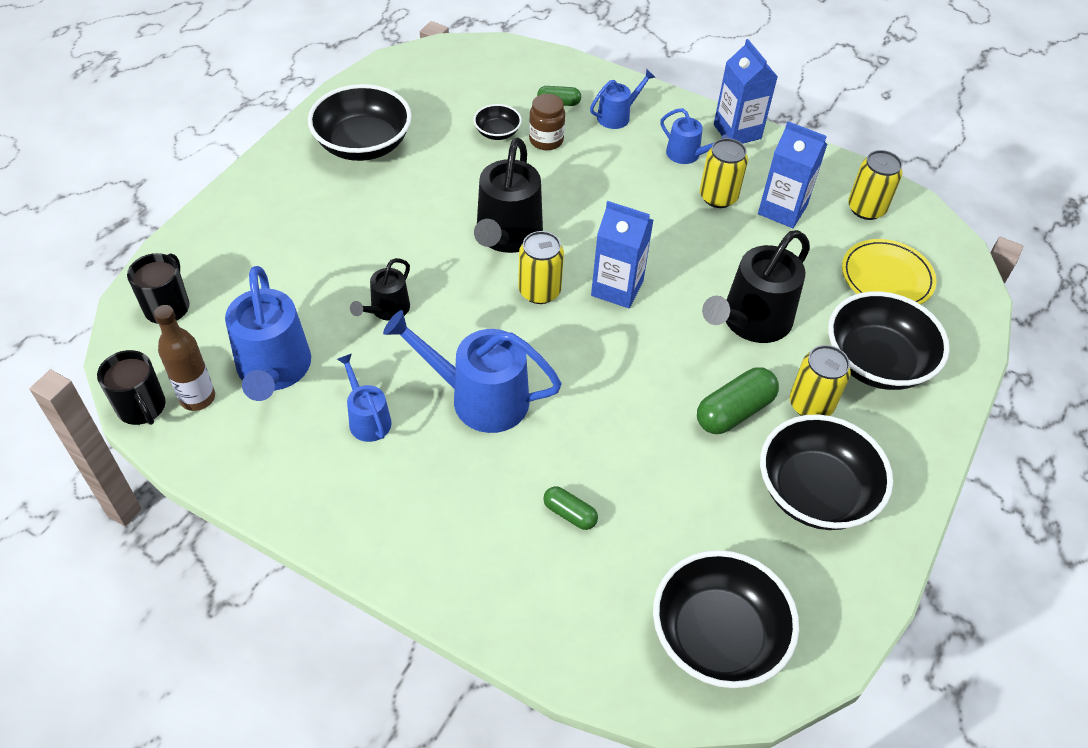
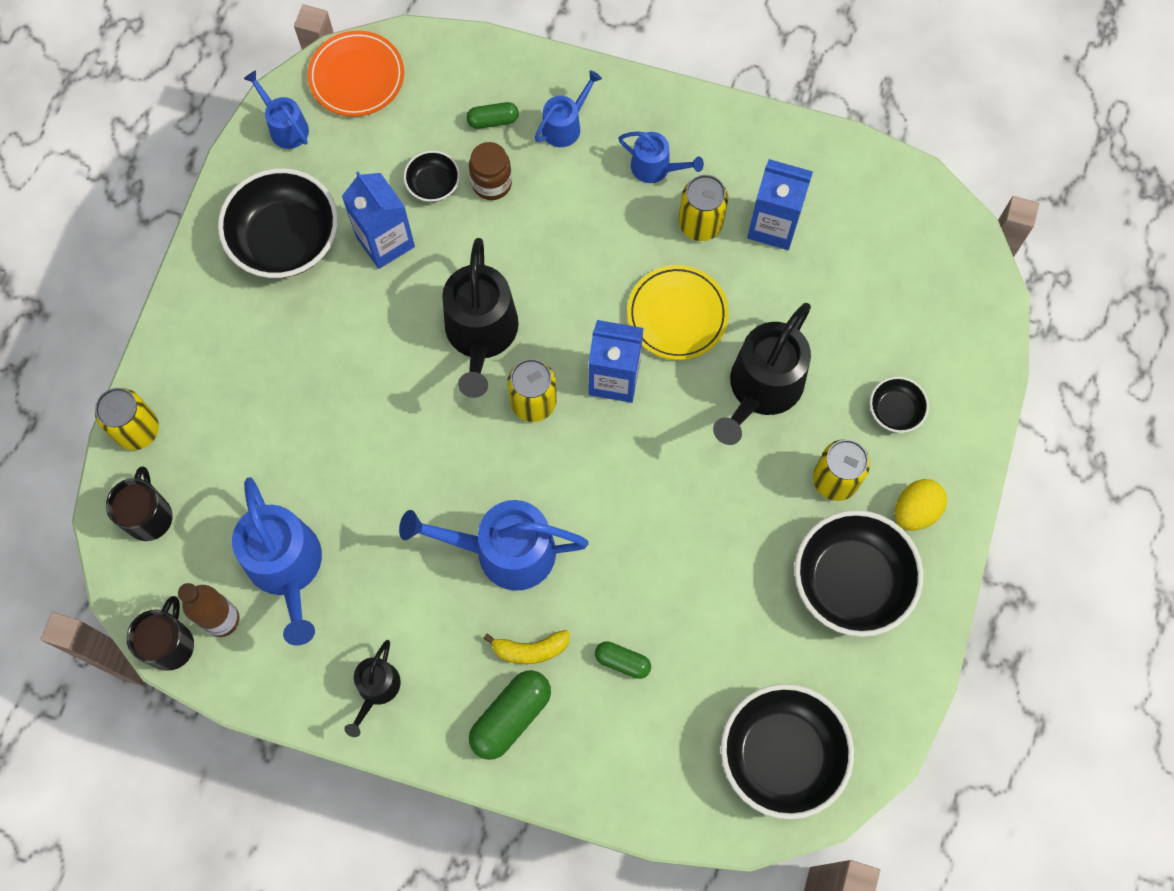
camera: 10 degrees left, 20 degrees up
black mug [97,350,166,425] -> black mug turned 120 degrees counterclockwise [127,596,194,671]
blue watering can [337,354,392,442] -> blue watering can moved to [244,71,309,149]
black watering can [350,258,410,321] -> black watering can moved to [344,640,400,737]
green capsule [697,367,779,434] -> green capsule moved to [469,670,551,760]
blue carton [714,39,778,144] -> blue carton moved to [342,172,415,269]
black bowl [828,291,950,390] -> black bowl [870,376,929,433], size x0.48
yellow plate [842,239,936,305] -> yellow plate moved to [627,265,729,360]
yellow can [848,150,903,220] -> yellow can moved to [95,388,159,450]
none -> orange plate [307,30,404,117]
none -> yellow banana [483,630,570,664]
none -> yellow egg [895,479,947,531]

